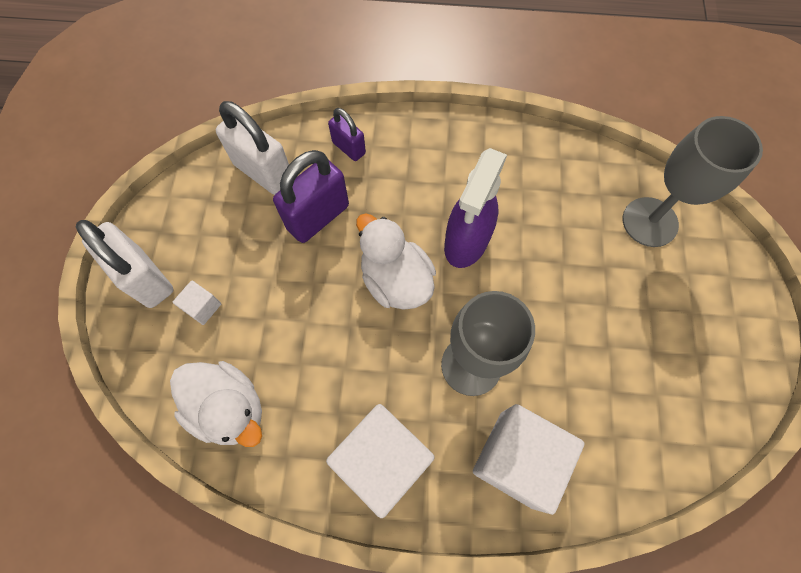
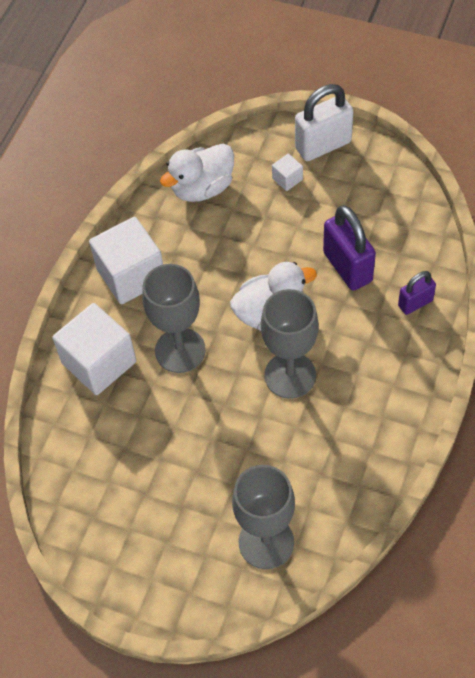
camera: 110 degrees right, 10 degrees down
white padlock [216,101,289,195] -> none
purple spray bottle [444,148,507,268] -> grey goblet [261,289,319,399]

